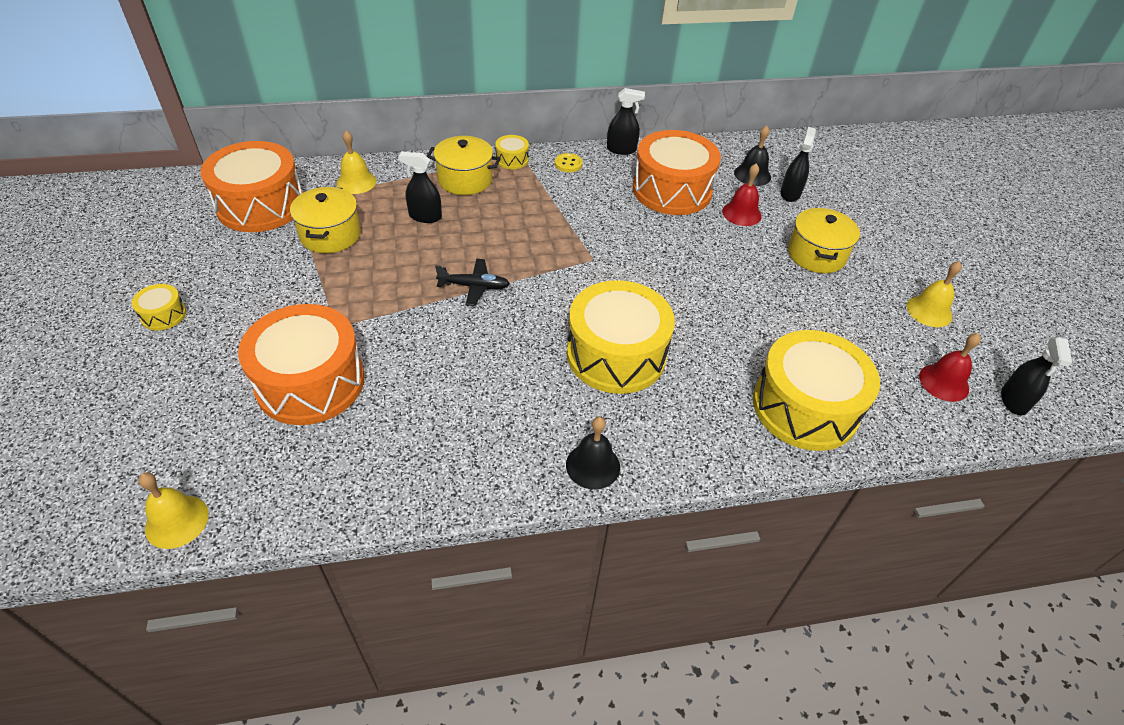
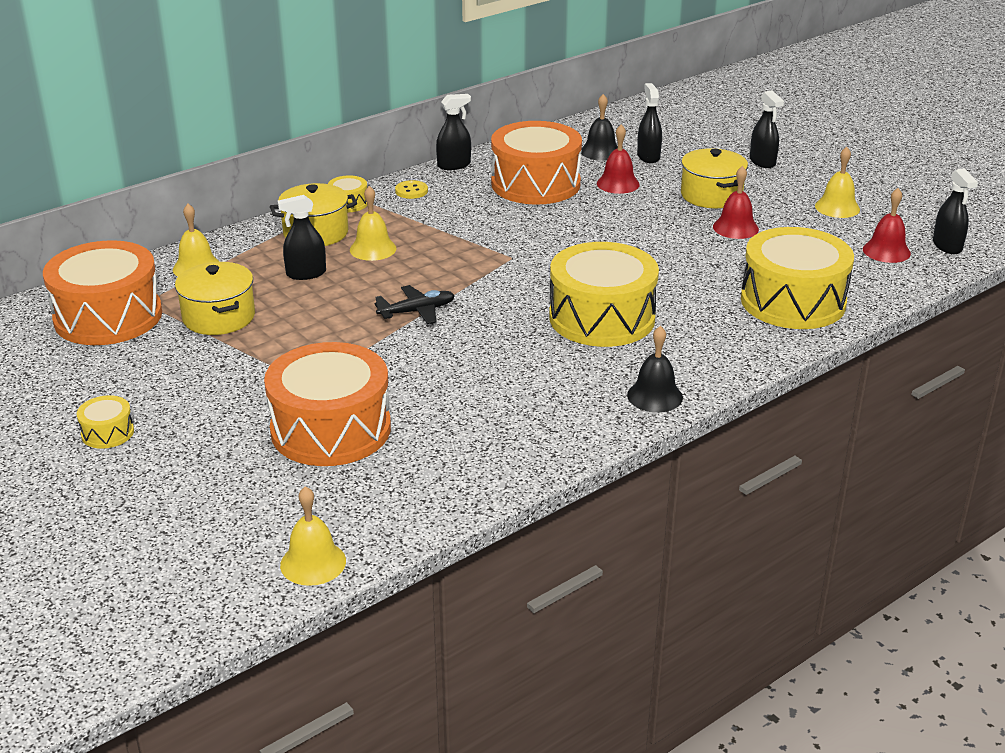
camera: 25 degrees left, 15 degrees down
none -> yellow bell [350,186,396,261]
none -> red bell [713,166,759,239]
none -> black spray bottle [750,90,784,168]

